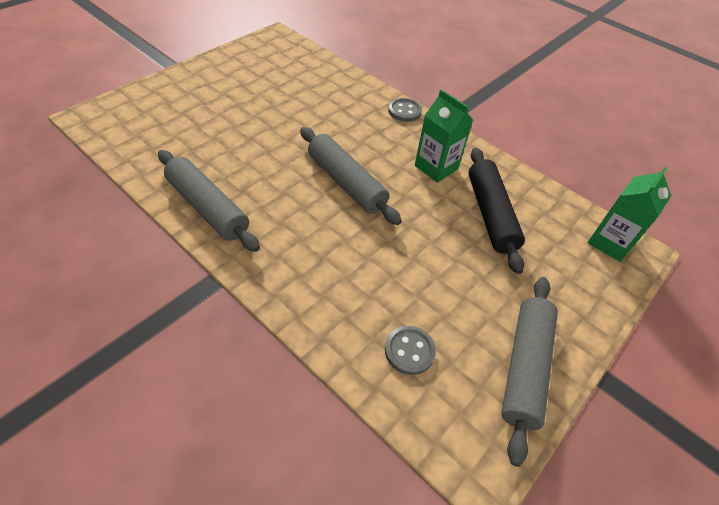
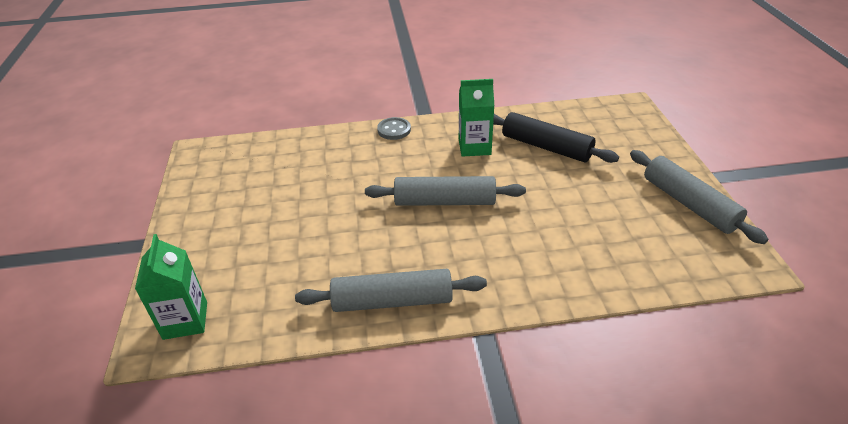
camera: 45 degrees left, 10 degrees down
grey button [385,326,436,375] -> none
green carton [588,167,671,262] -> green carton moved to [135,234,207,340]

